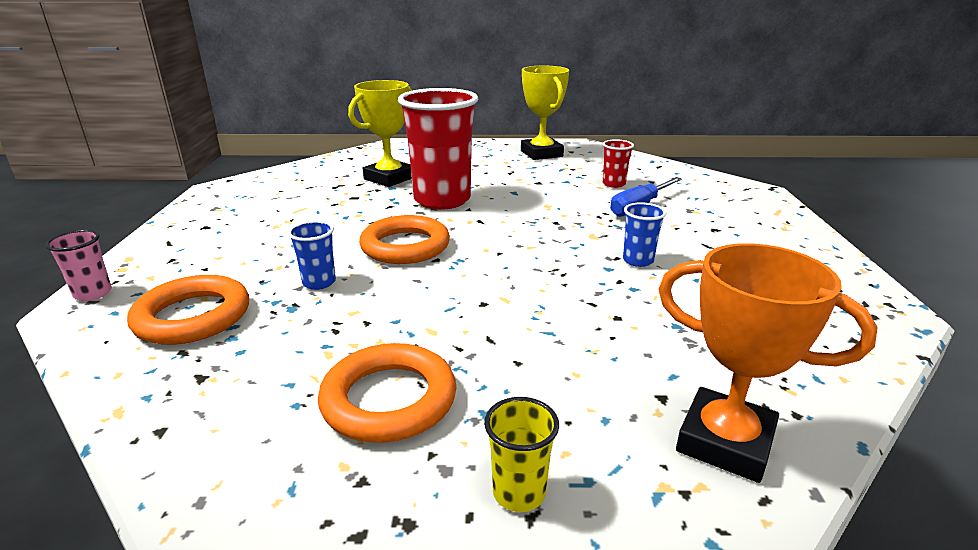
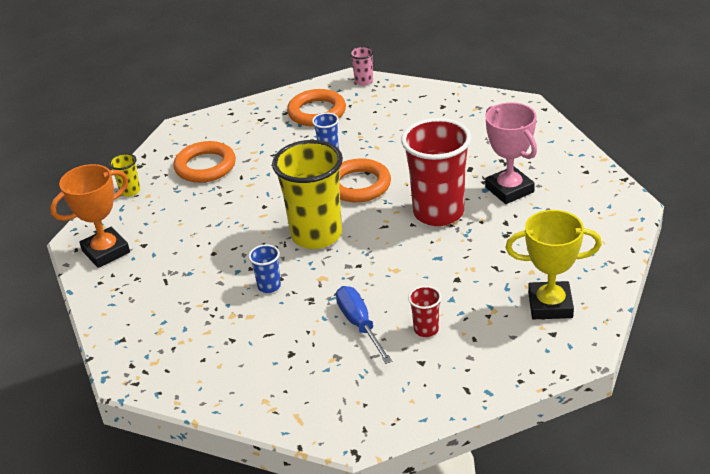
camera: 115 degrees right, 10 degrees up
yellow trophy [348,80,412,187] -> pink trophy [485,102,537,204]
none -> yellow cup [272,140,343,249]

